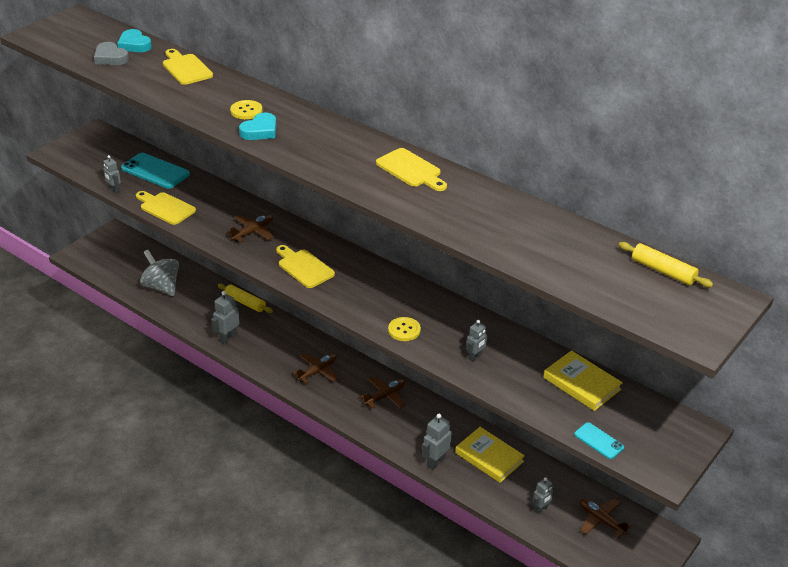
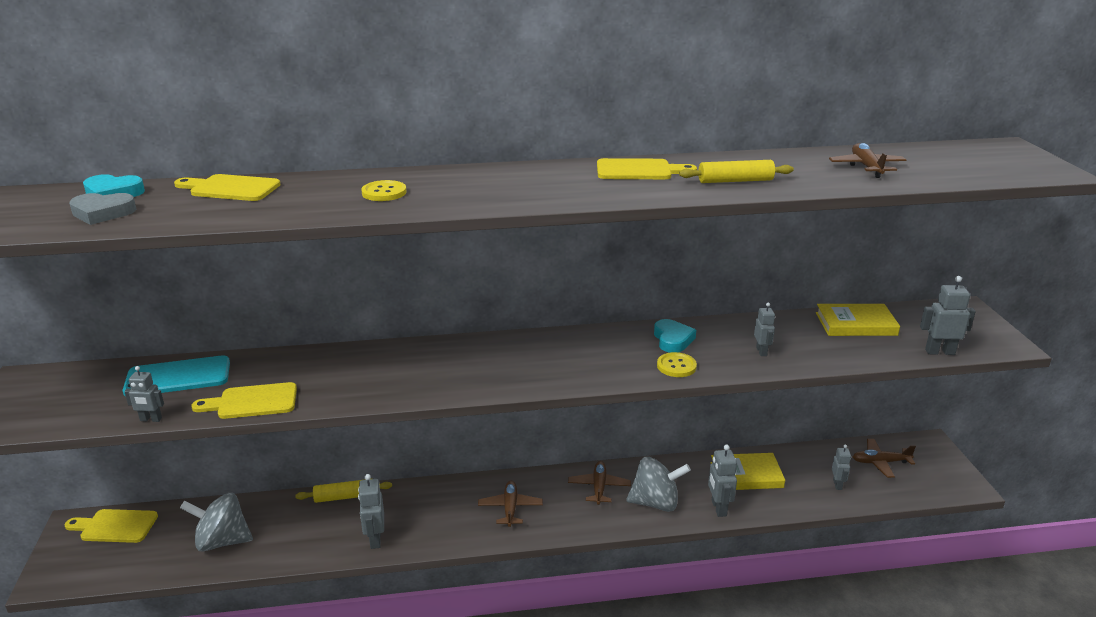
camera: 45 degrees left, 10 degrees down
brown plane [226,214,274,242] -> brown plane moved to [829,143,906,178]
turquoise heart [239,112,276,140] -> turquoise heart moved to [654,319,696,353]
yellow cutting board [276,245,335,288] -> yellow cutting board moved to [64,509,158,543]
turquoise phone [574,422,624,459] -> grey robot [920,276,976,355]
yellow rolling pin [619,242,713,287] -> yellow rolling pin moved to [679,160,794,183]
none -> grey spinning top [626,457,691,512]

